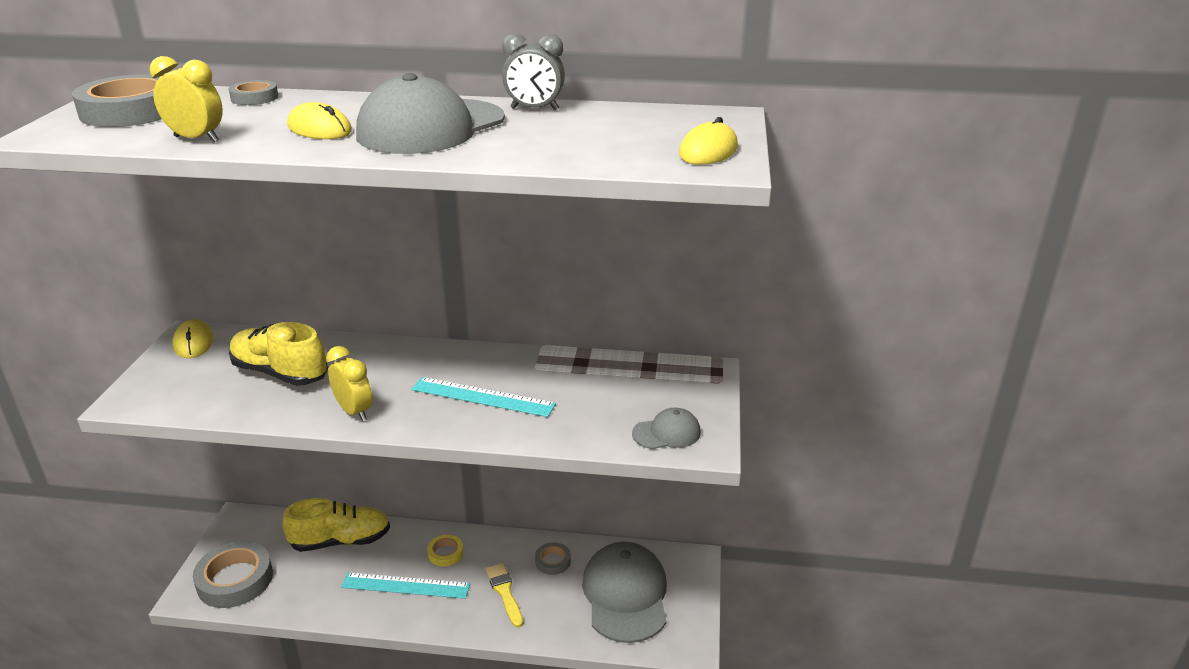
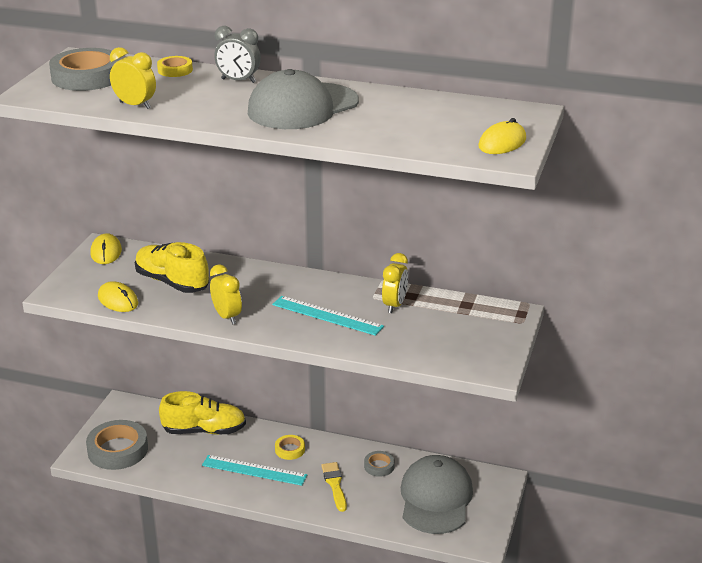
camera: 10 degrees right, 0 degrees up
grey tape [229,80,278,105] -> yellow tape [157,56,193,77]
yellow mouse [287,102,352,139] -> yellow mouse moved to [98,281,138,312]
grey clock [502,33,565,110] -> grey clock moved to [214,26,261,83]
grey cap [632,408,701,449] -> none
none -> yellow clock [382,253,408,313]

